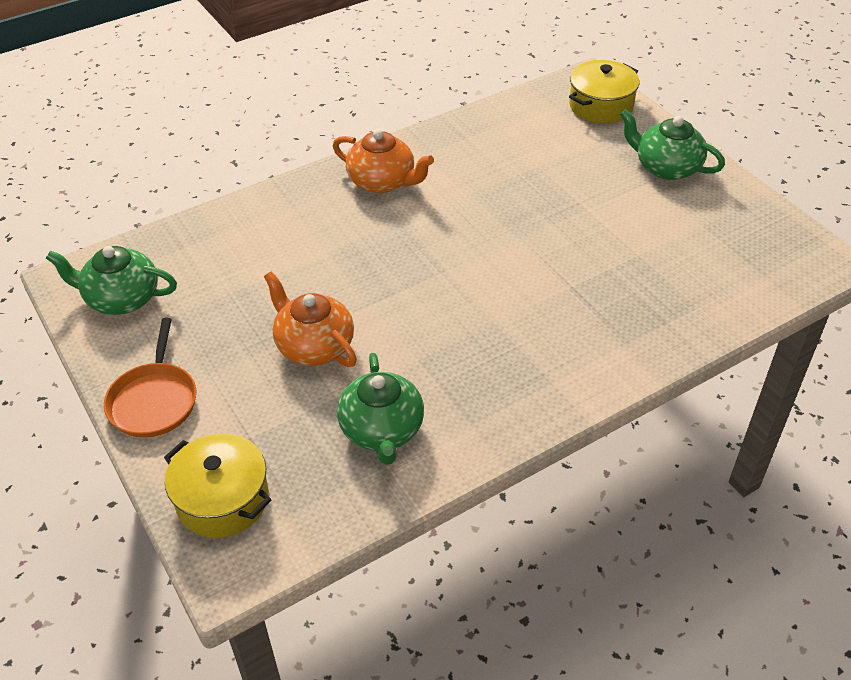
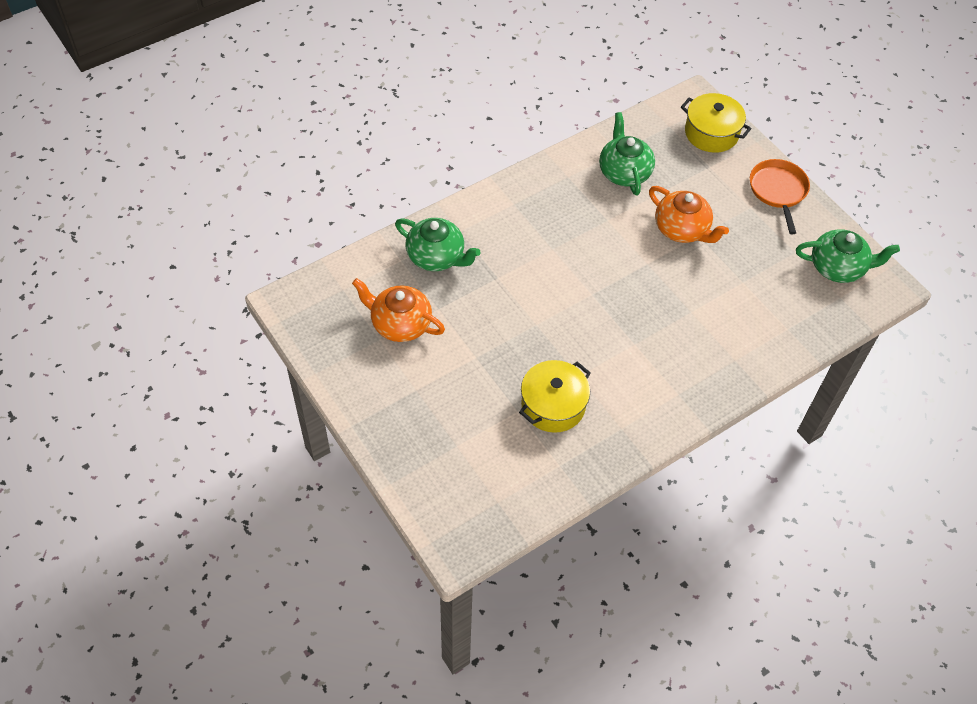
camera: 175 degrees right, 10 degrees up
orange teapot [333,129,434,193] -> orange teapot moved to [352,278,445,342]
yellow pot [569,60,639,124] -> yellow pot moved to [519,360,591,433]
green teapot [620,109,725,180] -> green teapot moved to [395,218,480,271]

